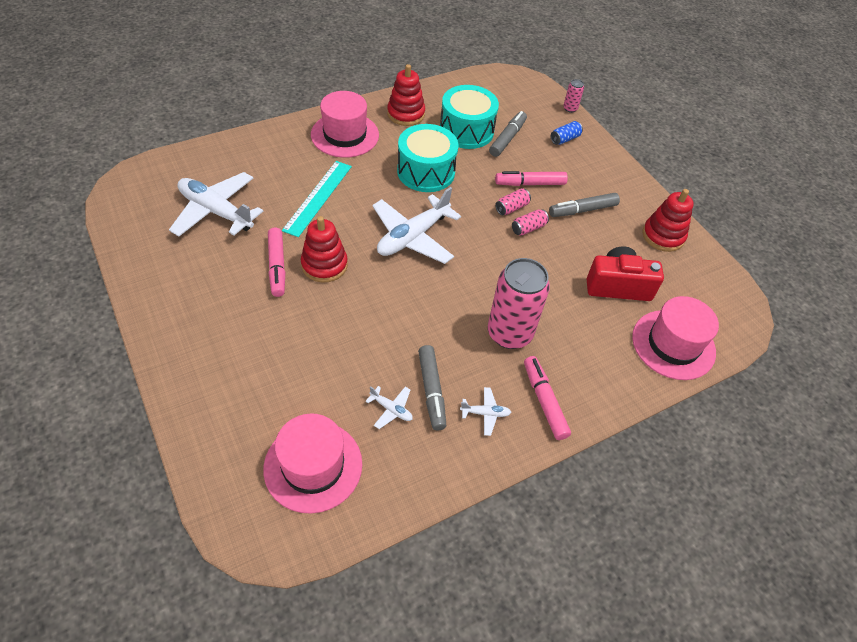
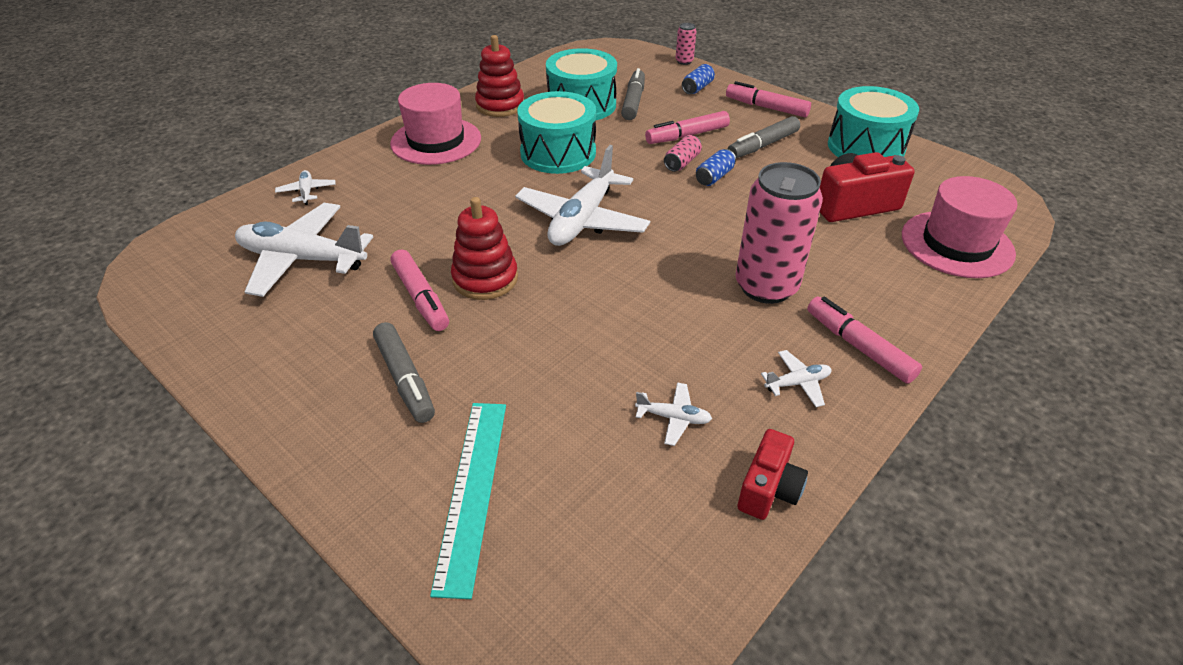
camera: 15 degrees left, 10 degrees down
pink hat [263,414,362,514] -> none
turquoise ruler [282,161,352,237] -> turquoise ruler moved to [430,403,506,599]
grey marker [418,345,446,430] -> grey marker moved to [373,322,435,423]
pink can [512,209,549,236] -> blue can [696,149,736,186]
red stacking toy [642,189,694,252] -> turquoise drum [828,86,919,157]
none -> white plane [275,170,336,205]
none -> pink marker [726,81,811,117]
none -> red camera [737,429,808,520]

